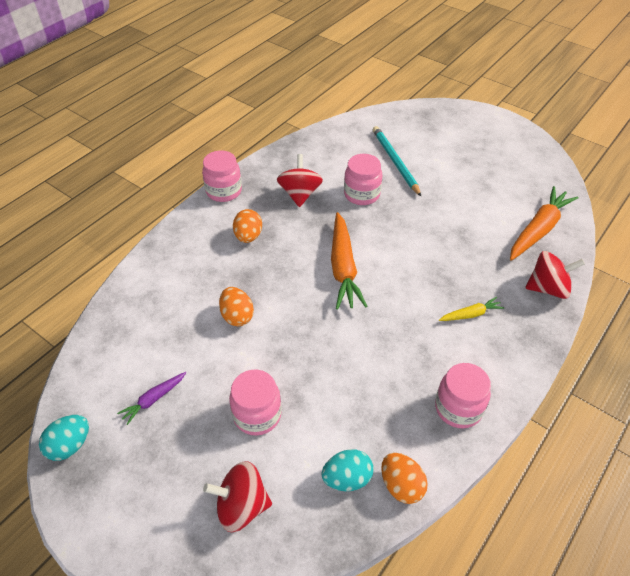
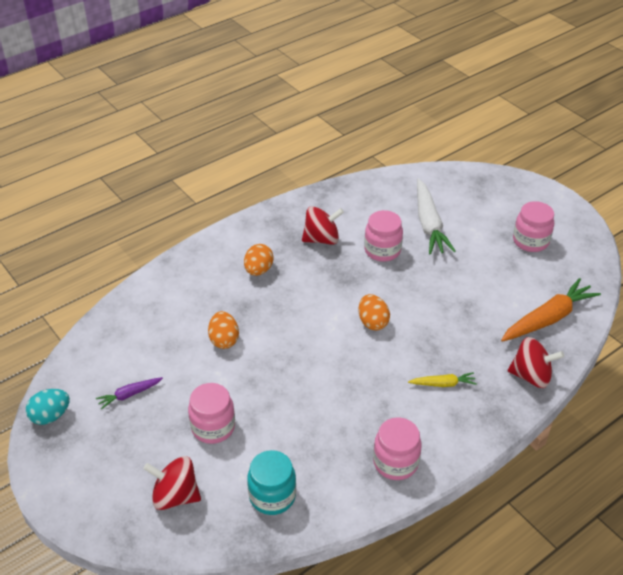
camera: 15 degrees right, 5 degrees down
pink jar [202,151,242,202] -> pink jar moved to [513,201,554,252]
red spinning top [277,154,323,207] -> red spinning top turned 60 degrees clockwise [302,206,344,245]
turquoise egg [322,449,374,491] -> turquoise jar [247,450,296,515]
orange carrot [331,212,367,309] -> none
turquoise pencil [373,126,421,196] -> white carrot [417,178,456,255]
orange egg [381,453,428,504] -> orange egg moved to [359,294,390,330]

